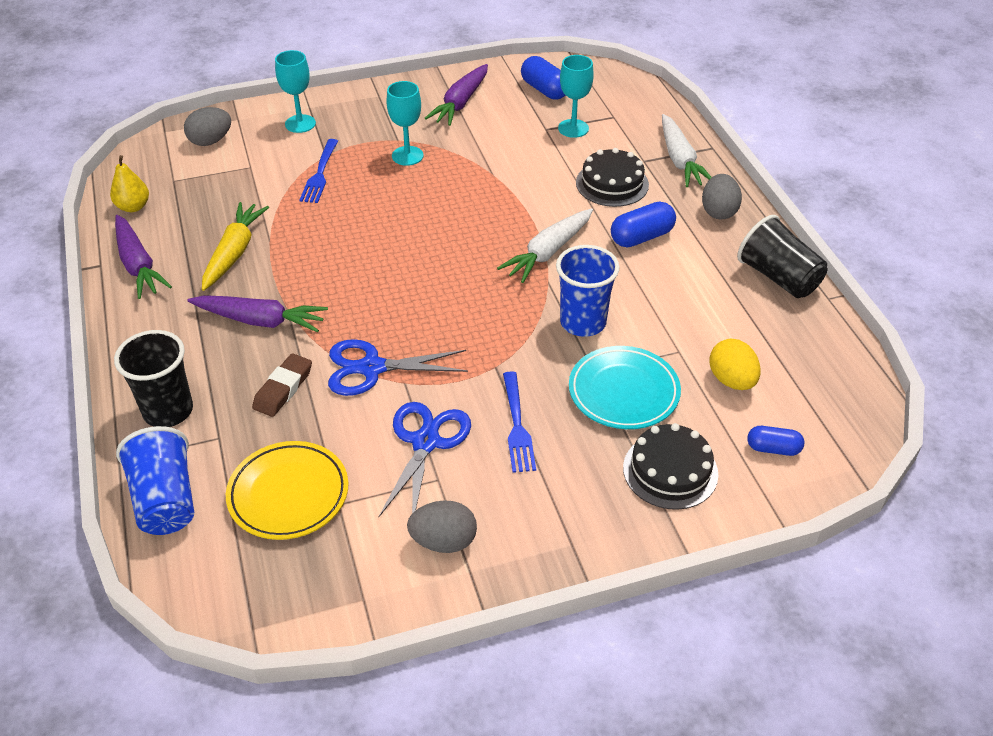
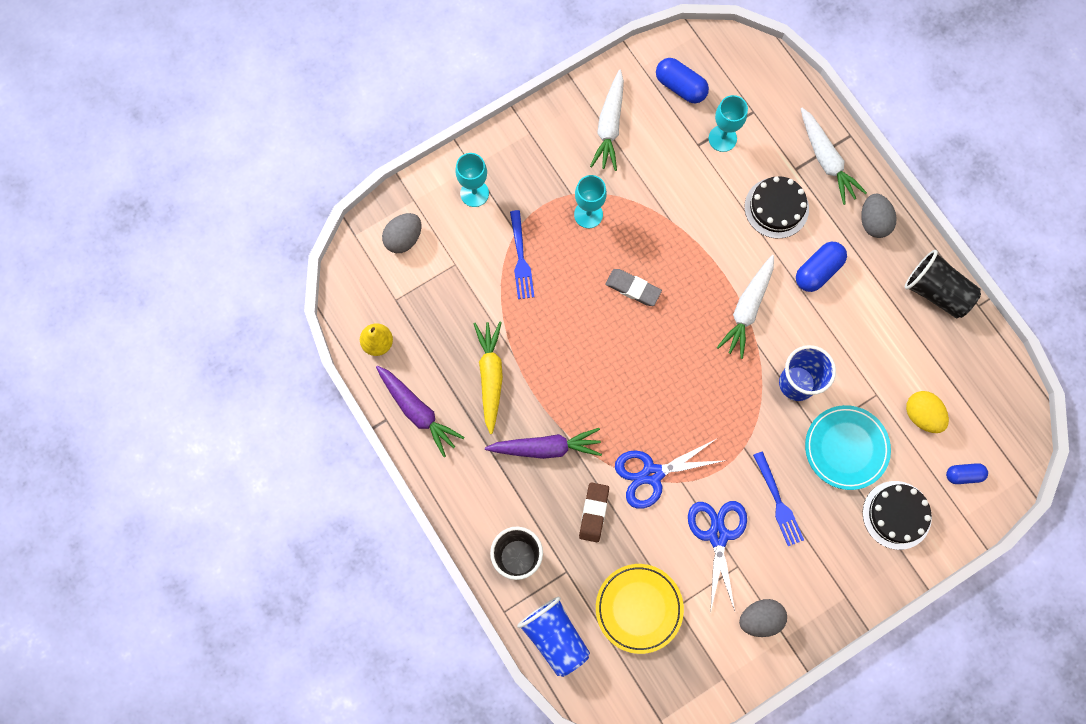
camera: 15 degrees left, 30 degrees up
purple carrot [424,64,488,126] -> white carrot [590,70,624,171]
none -> grey eraser [605,269,662,306]

